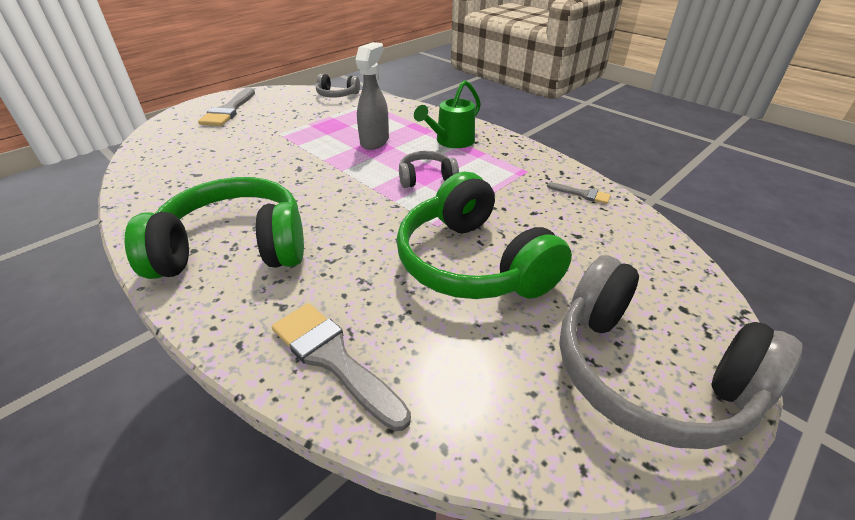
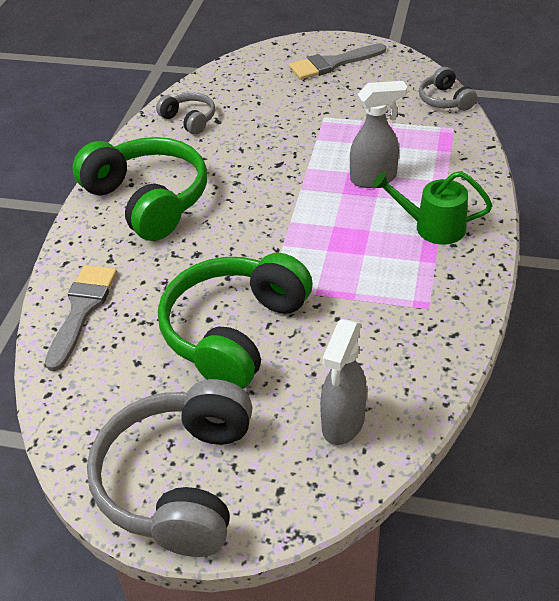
camera: 60 degrees right, 5 degrees up
grey headphones [399,151,459,188] -> grey headphones moved to [156,93,215,135]
grey brush [547,183,611,204] -> none
none -> grey spray bottle [320,319,367,445]

